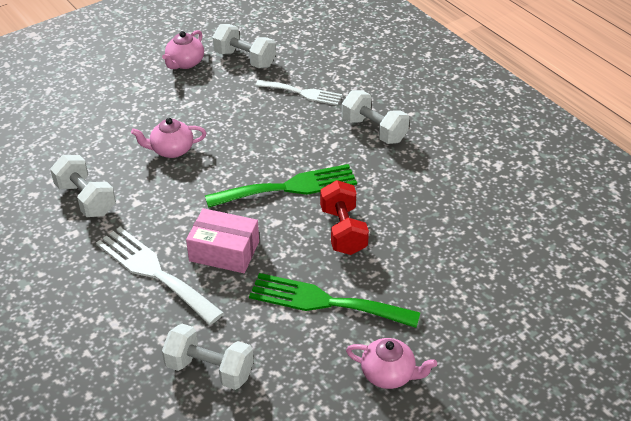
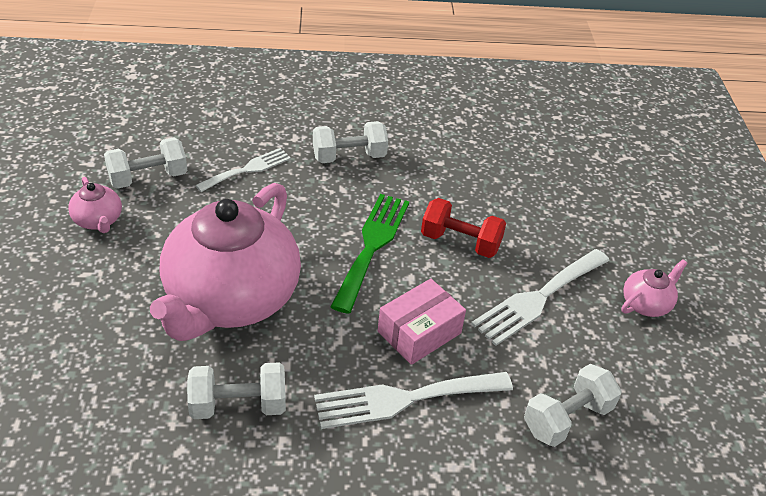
camera: 60 degrees left, 0 degrees up
pink teapot [131,118,206,158] -> pink teapot [150,183,301,341], size x2.48
green fork [249,273,420,328] -> white fork [471,249,610,346]

